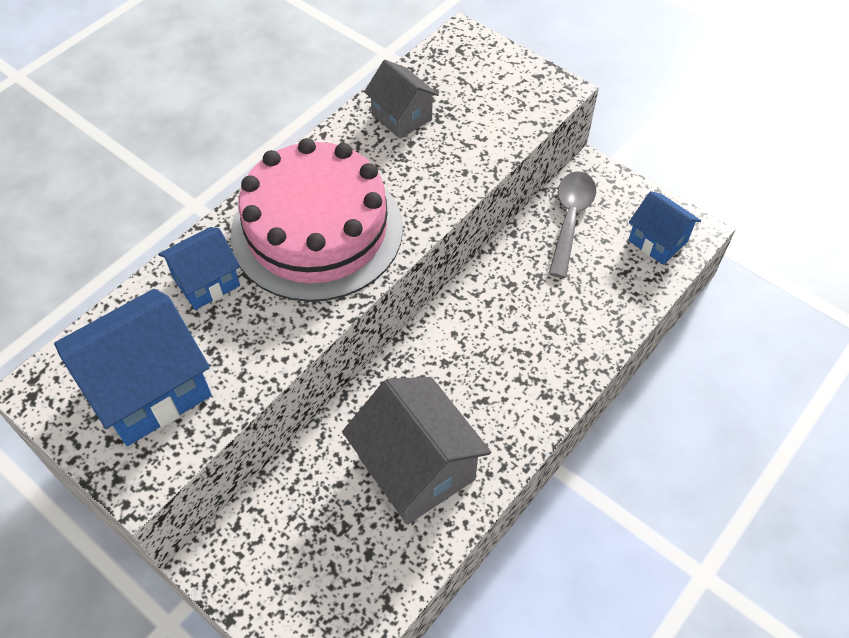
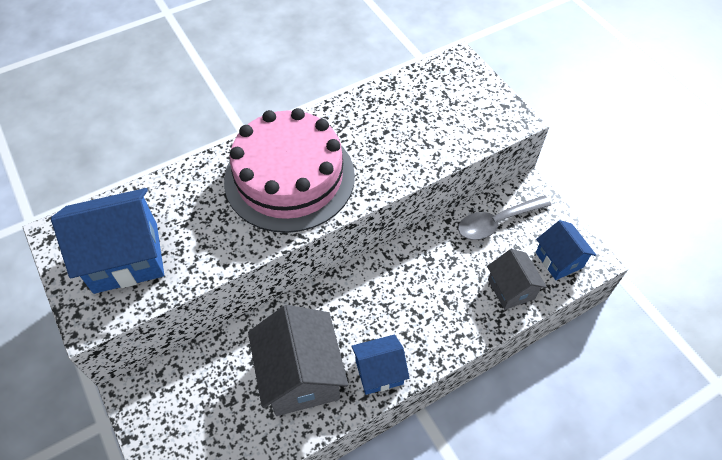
camera: 20 degrees right, 0 degrees up
blue house [158,227,240,310] -> blue house moved to [351,335,409,395]
grey house [364,60,439,139] -> grey house moved to [487,249,547,310]
grey spoon [548,172,596,278] -> grey spoon turned 150 degrees counterclockwise [458,195,551,240]

